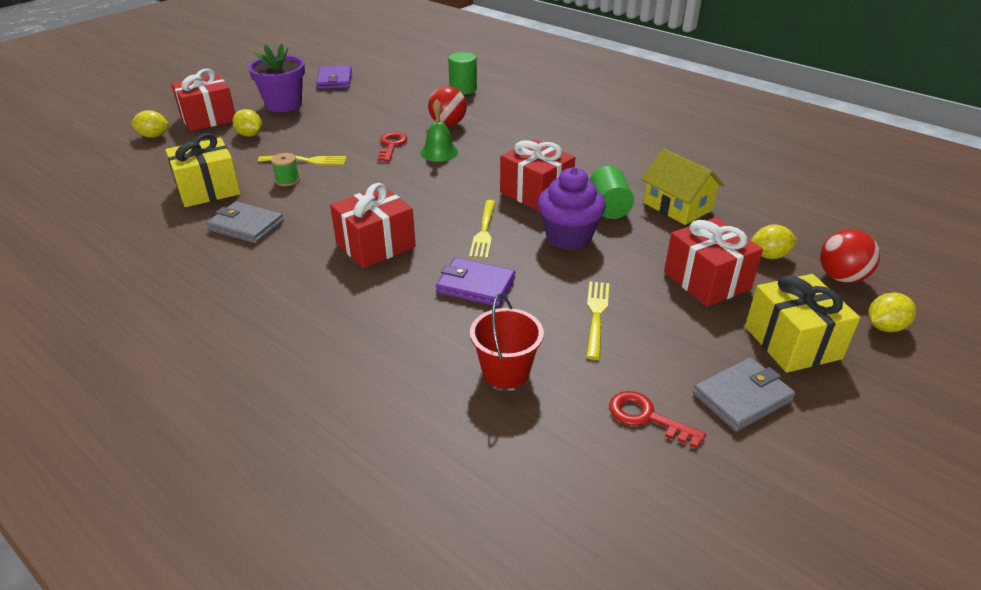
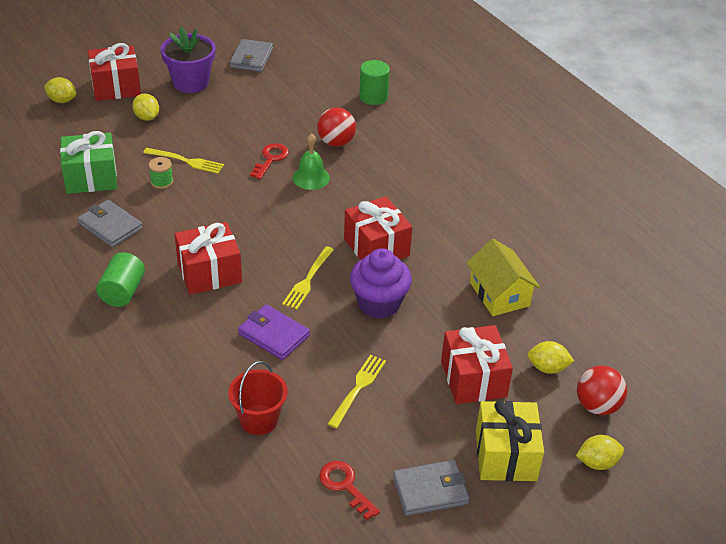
camera: 15 degrees right, 5 degrees up
yellow gift [165,133,241,207] -> green gift [60,131,117,194]
purple wallet [316,66,352,89] -> grey wallet [230,39,273,72]
green cylinder [590,166,634,219] -> green cylinder moved to [96,252,145,307]

